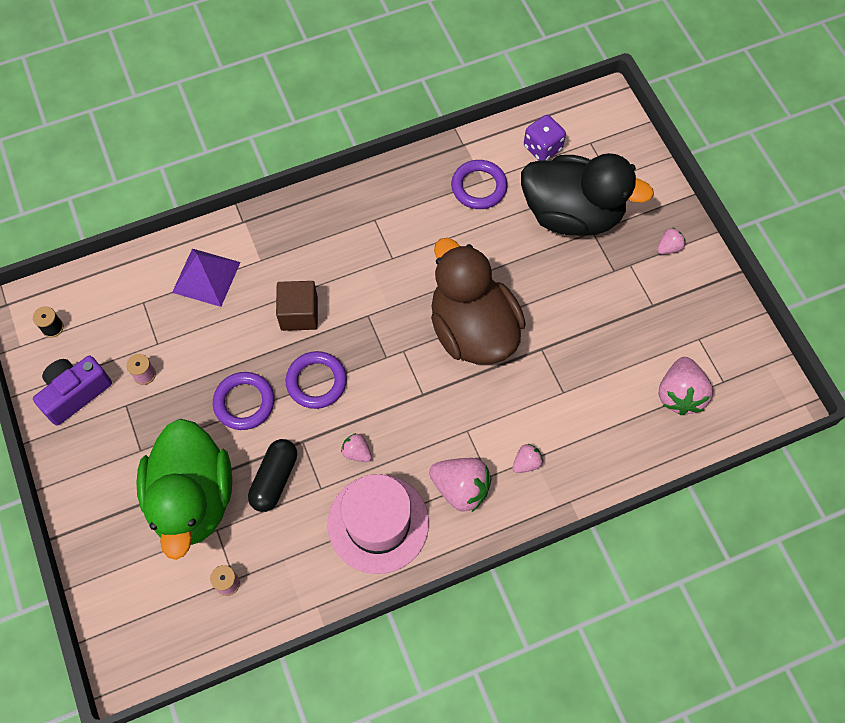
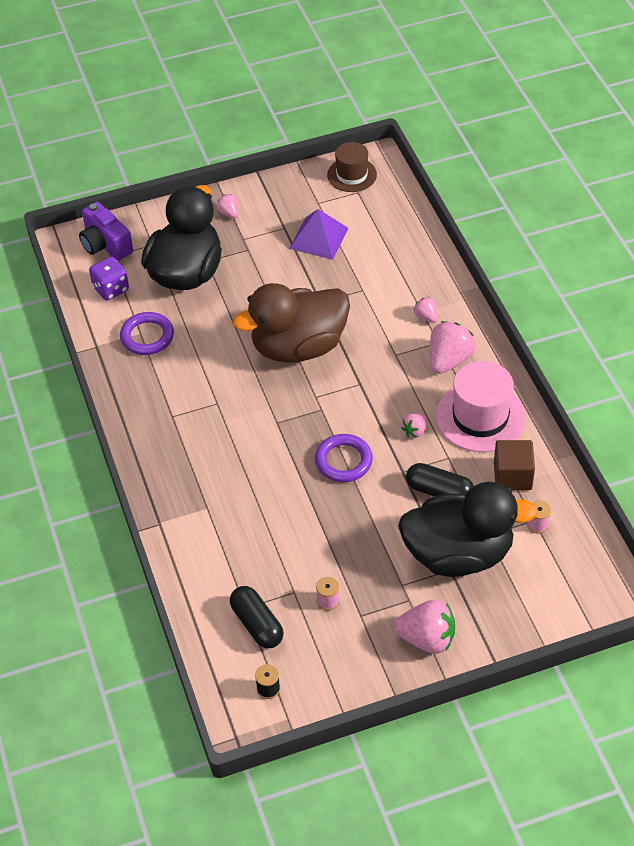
camera: 85 degrees left, 15 degrees down
purple camera [33,355,112,426] -> purple camera moved to [79,202,133,261]
green duck [136,419,232,560] -> black duck [398,482,538,577]
purple pyramid [172,249,241,307] -> purple pyramid moved to [289,209,349,260]
purple ring [213,372,274,430] -> none
brown cube [276,281,318,331] -> brown cube moved to [494,440,535,490]
pink strawberry [659,357,713,415] -> pink strawberry moved to [393,600,455,654]
none -> black capsule [230,586,284,648]
none -> brown hat [327,142,377,192]

